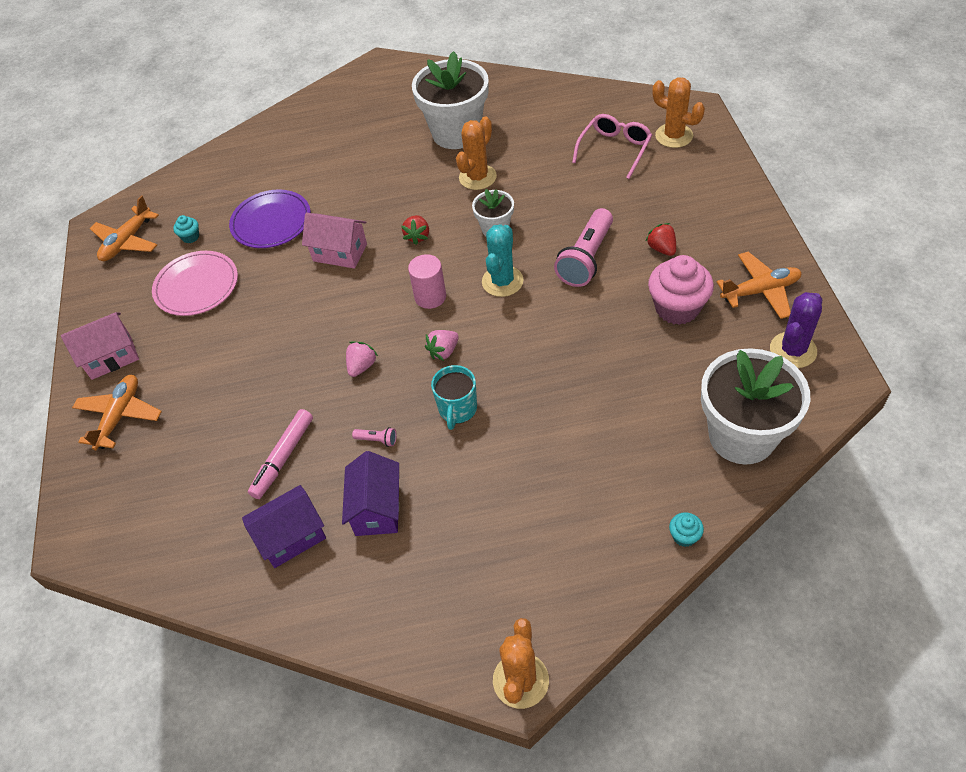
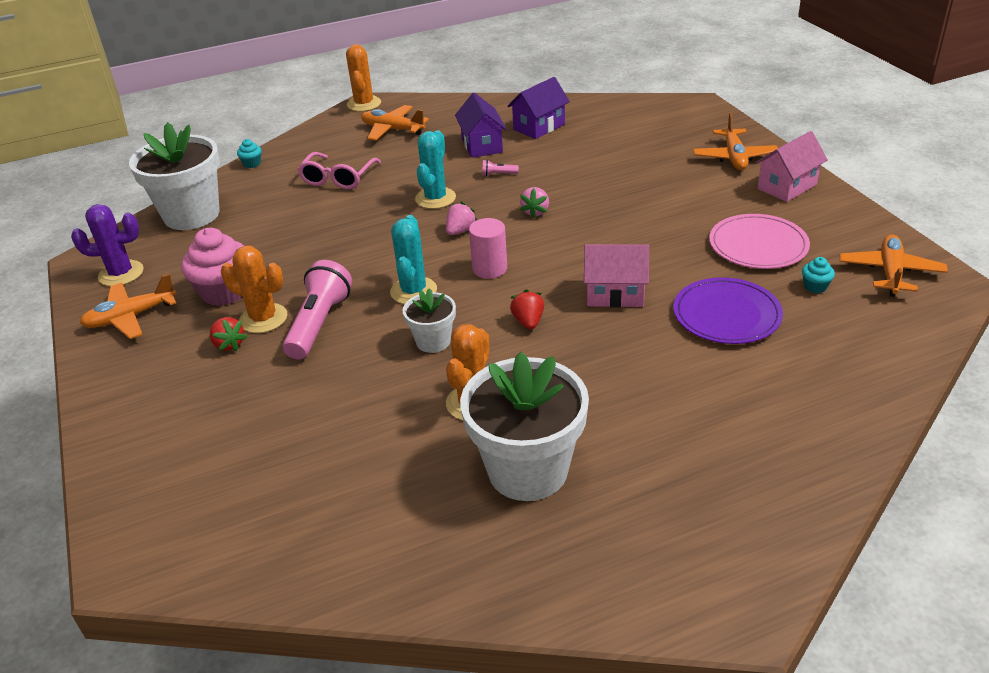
camera: 165 degrees right, 15 degrees down
pink marker [248,409,313,499] -> none
turquoise mug [431,365,477,430] -> turquoise cactus [415,130,456,209]
pink glasses [572,114,652,179] -> pink glasses moved to [298,152,381,189]
orange cactus [652,77,705,148] -> orange cactus moved to [221,246,288,333]
purple cactus [770,292,822,368] -> purple cactus turned 60 degrees clockwise [71,204,143,286]
none -> orange plane [361,105,429,141]

